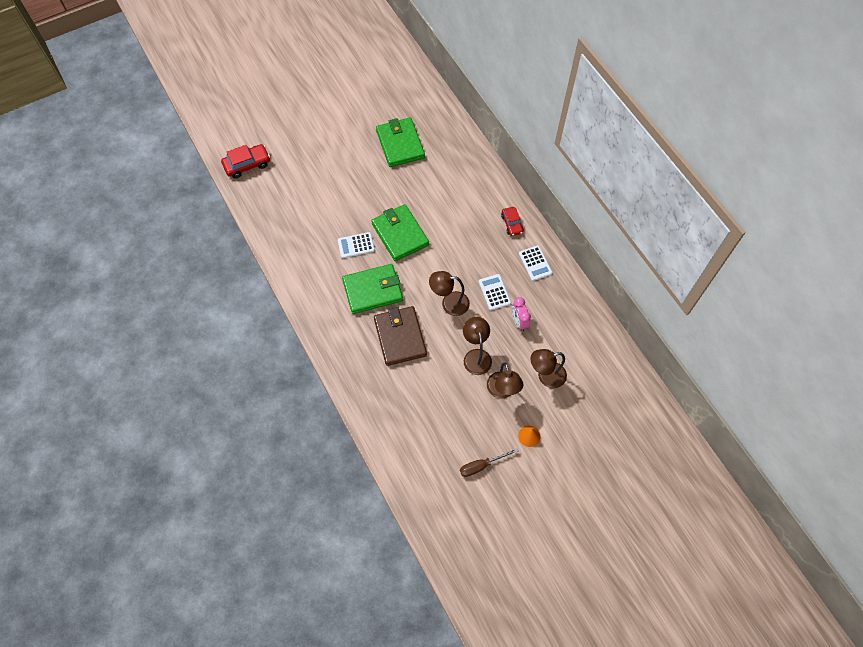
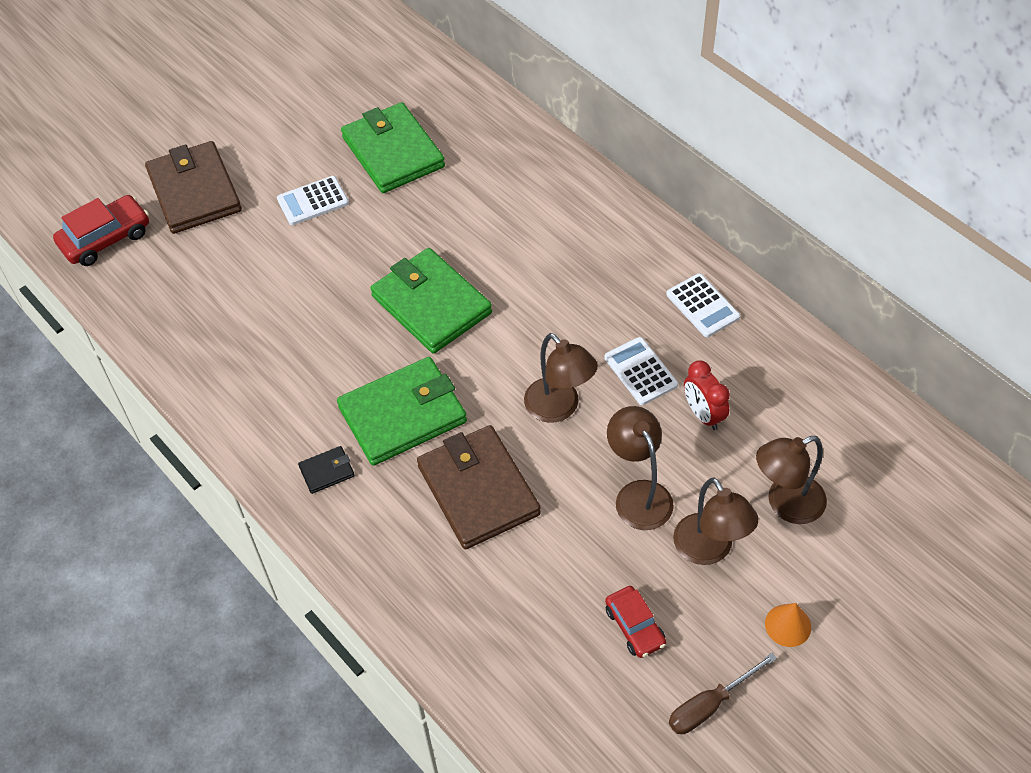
camera: 10 degrees left, 10 degrees down
white calculator [337,232,375,258] -> white calculator moved to [277,176,349,225]
brown lamp [429,271,470,316] -> brown lamp turned 120 degrees counterclockwise [524,333,598,423]
red car [501,207,523,236] -> red car moved to [605,586,666,658]
pink clock [512,297,531,331] -> red clock [684,360,730,430]
none -> brown wallet [145,141,242,234]
none -> black wallet [298,446,355,494]

